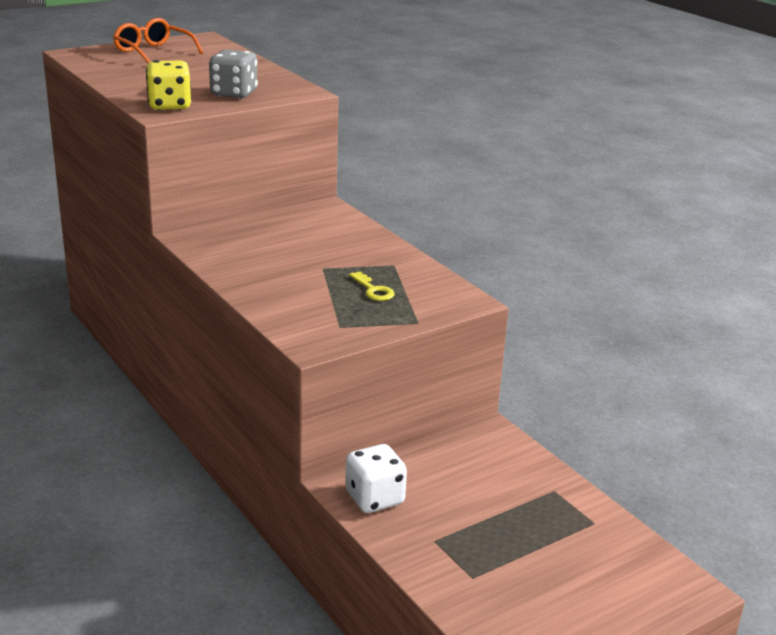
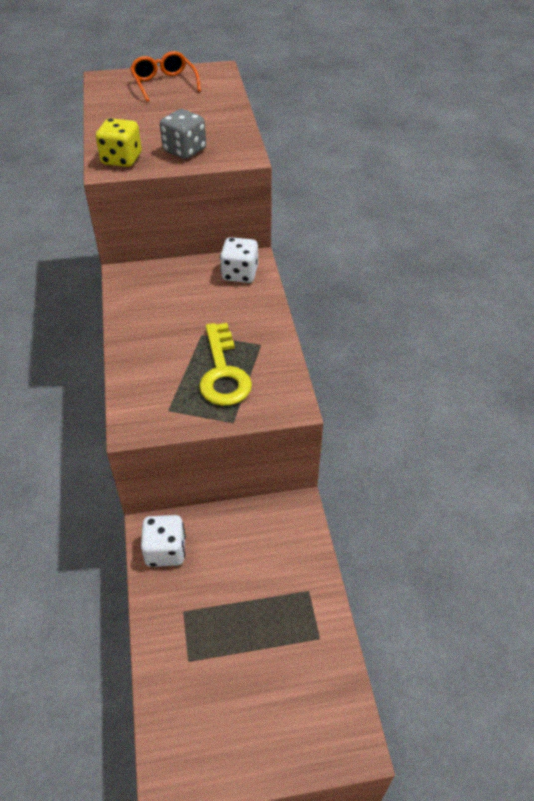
camera: 25 degrees right, 20 degrees up
yellow key [349,272,395,301] -> yellow key [199,323,252,406], size x2.07
none -> white dice [220,237,258,283]

